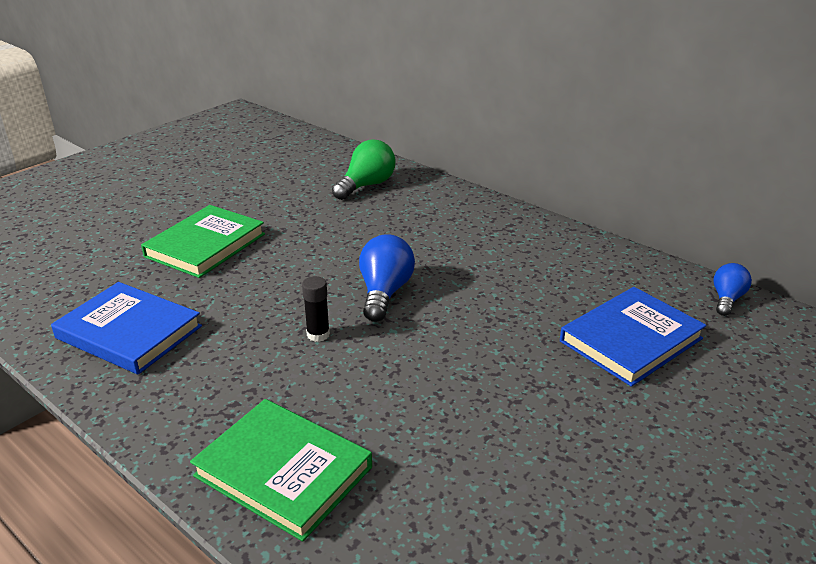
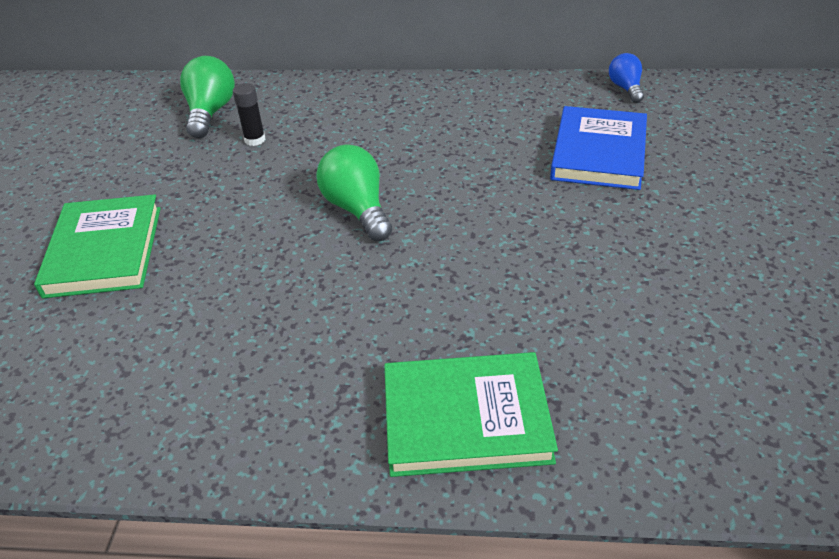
camera: 35 degrees left, 10 degrees up
blue book [51,282,202,375] -> none
black glue stick [302,276,330,342] -> black glue stick moved to [233,83,266,146]
blue light bulb [359,234,415,322] -> green light bulb [316,144,392,241]

